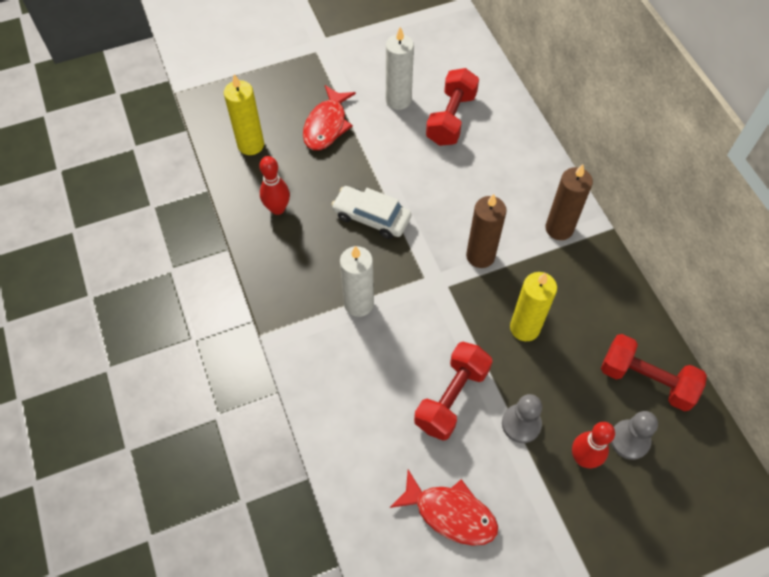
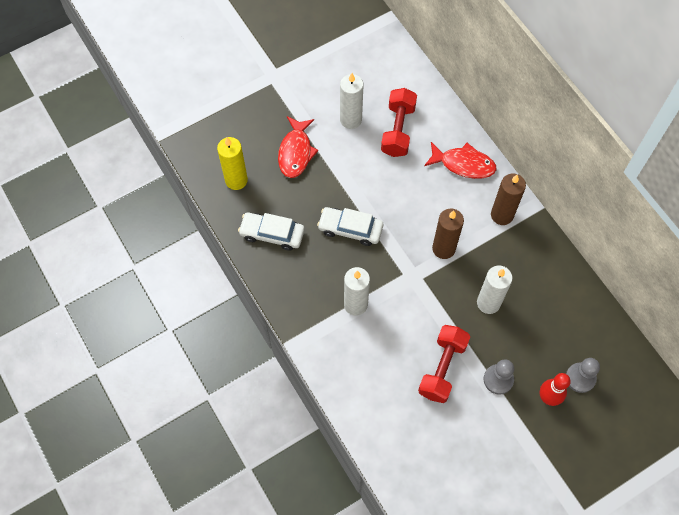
camera: 10 degrees left, 5 degrees up
red bowling pin [259,156,290,215] -> white car [238,212,305,251]
red fish [390,470,498,546] -> red fish moved to [424,142,497,179]
yellow candle [510,272,557,341] -> white candle [477,266,513,314]
red dumbbell [601,334,707,411] -> none

